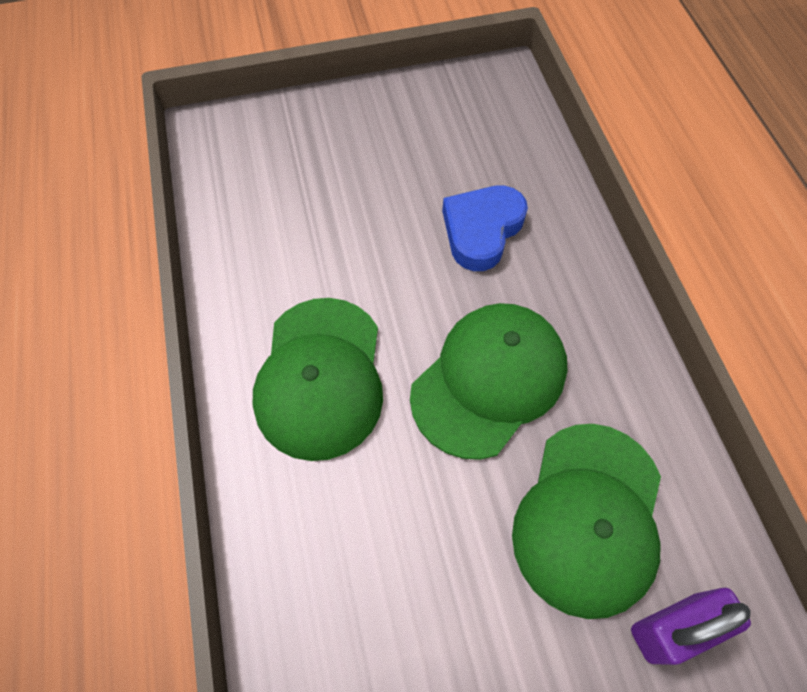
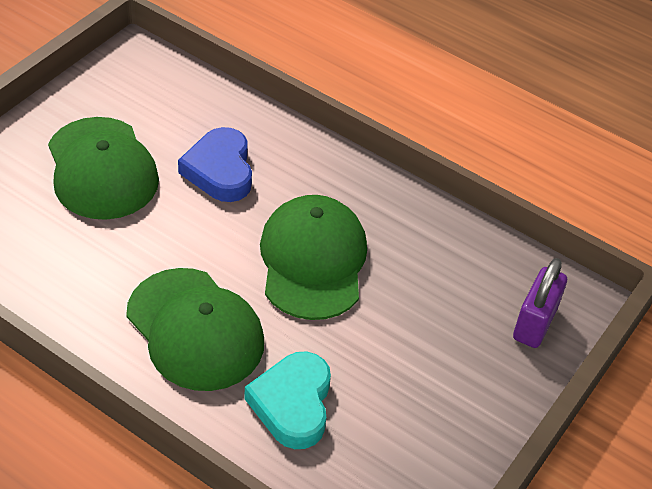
camera: 45 degrees left, 15 degrees down
green cap [512,424,661,619] -> green cap moved to [48,117,159,220]
none -> turquoise heart [244,351,331,449]

